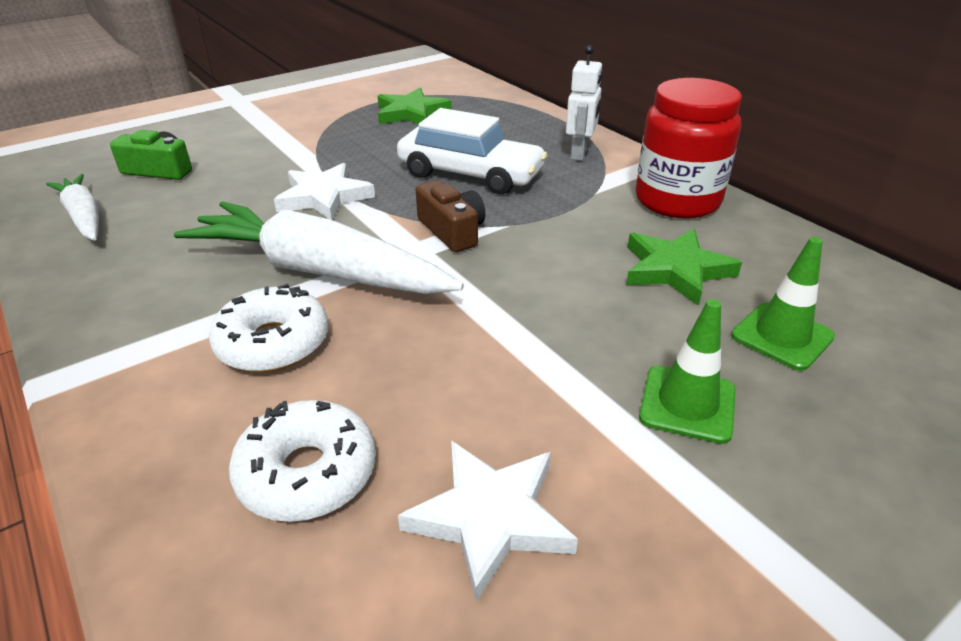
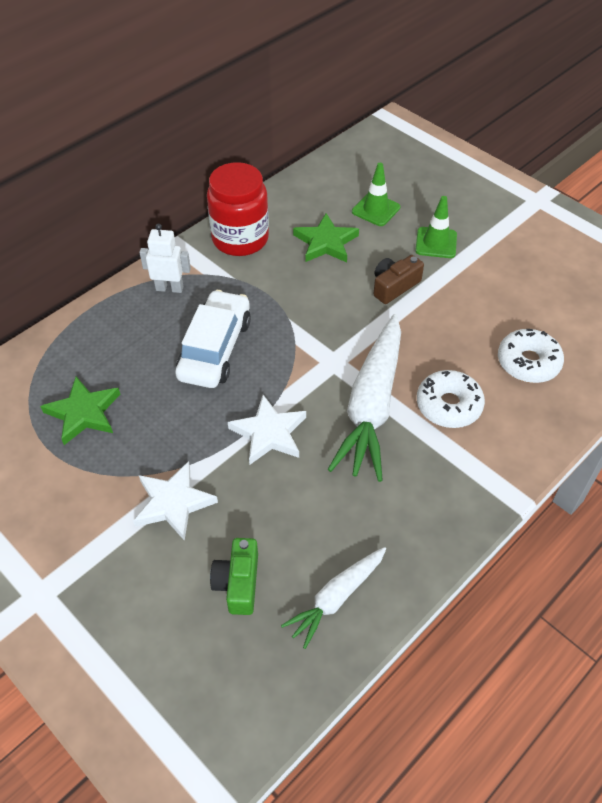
camera: 100 degrees left, 15 degrees up
white star [398,441,578,602] -> white star moved to [133,461,218,541]
brown camera [416,180,485,252] -> brown camera moved to [373,255,424,304]

